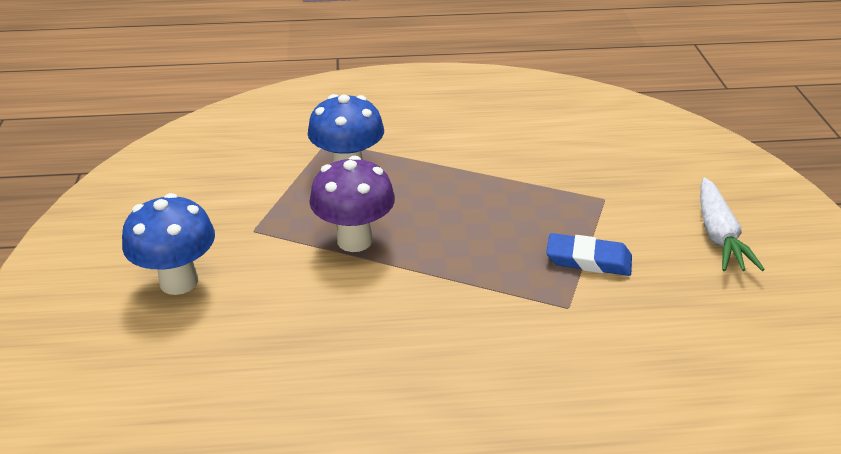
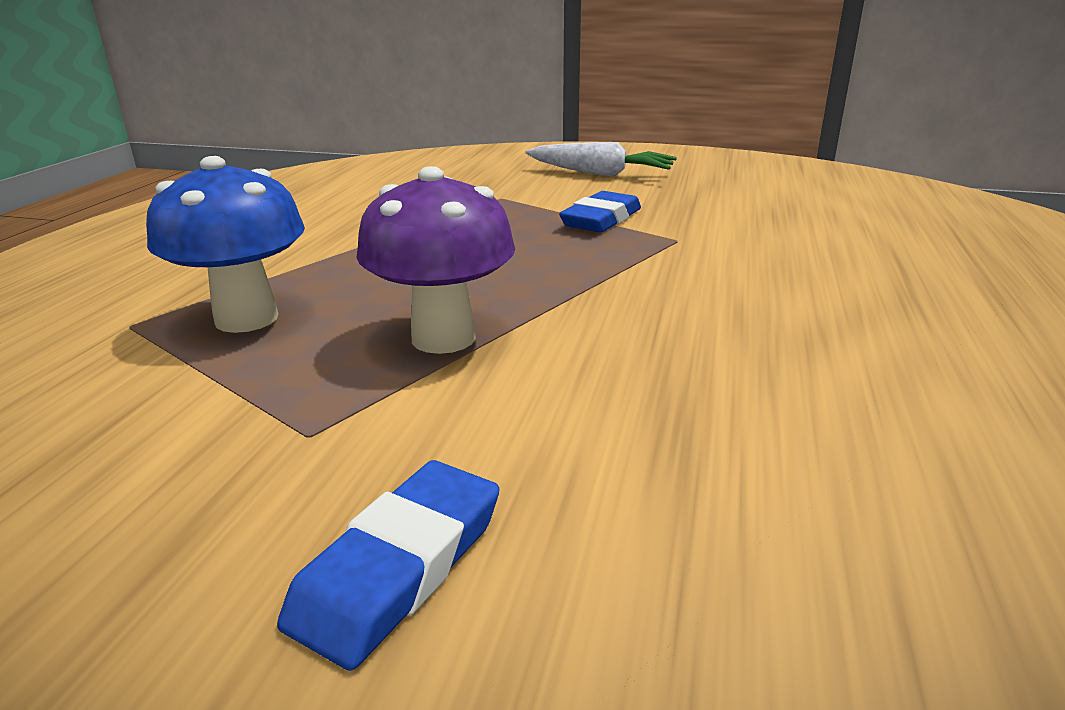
camera: 70 degrees left, 10 degrees down
blue mushroom [122,193,215,295] -> blue eraser [277,460,499,671]

